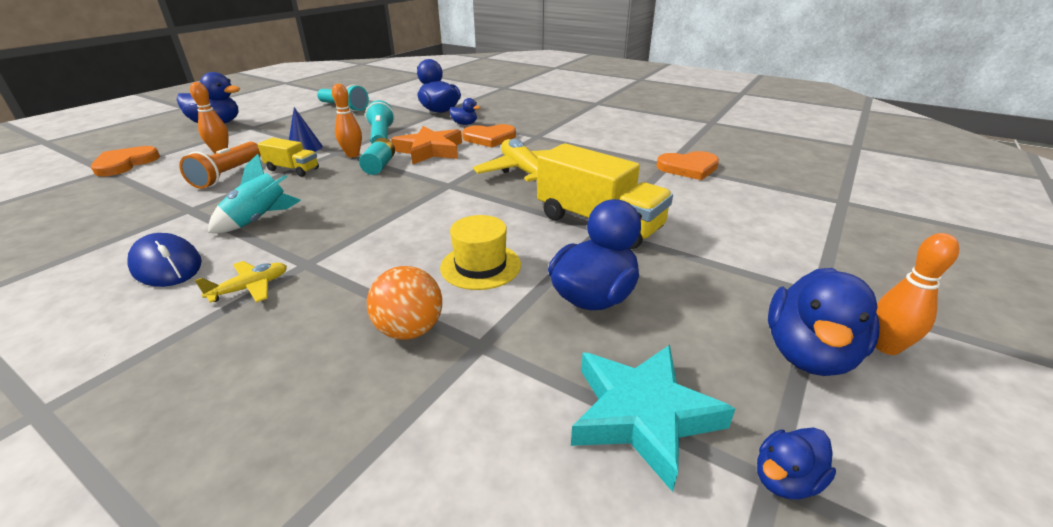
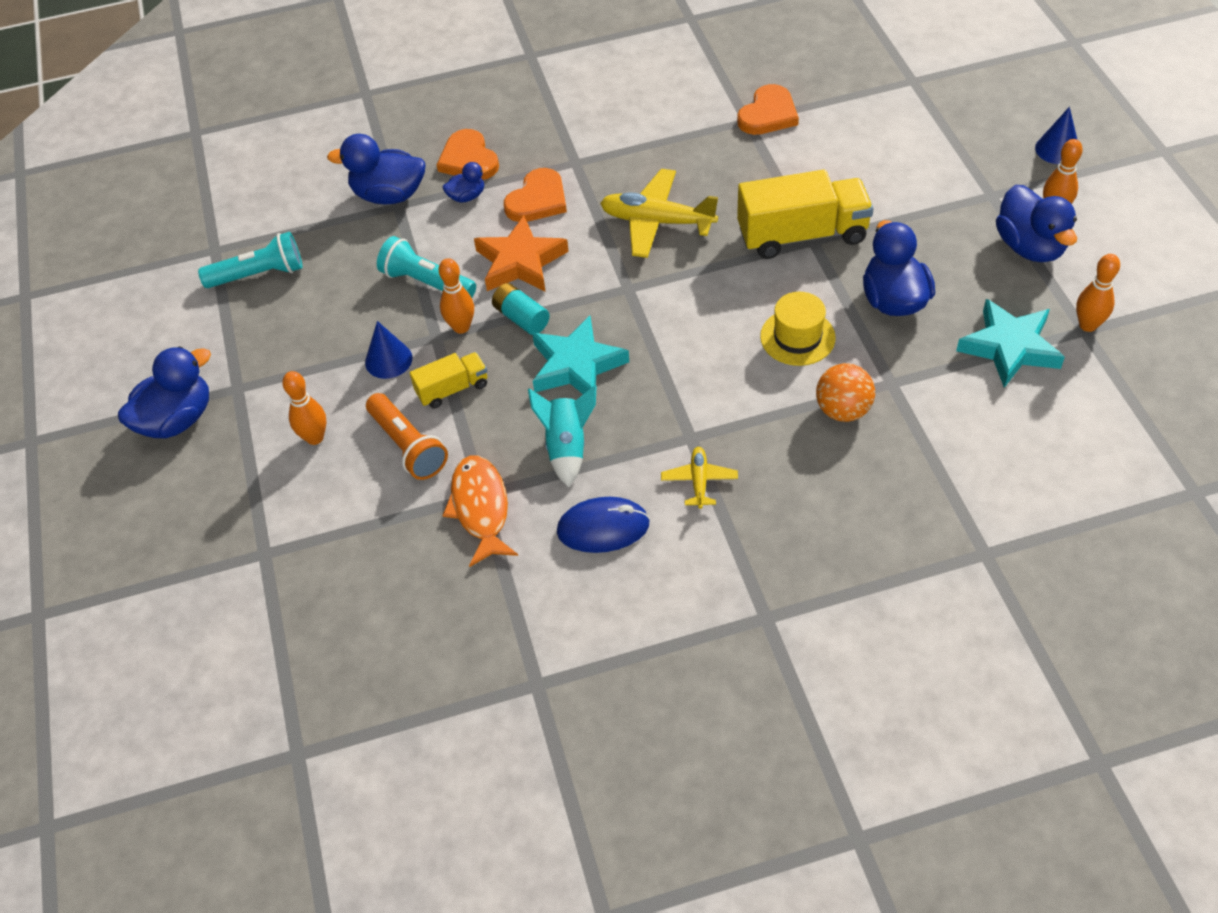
camera: 45 degrees left, 20 degrees up
orange heart [91,146,160,176] -> orange heart moved to [437,129,499,180]
blue duck [757,427,836,499] -> orange bowling pin [1076,254,1120,332]
none -> orange fish [442,455,518,567]
none -> turquoise star [532,316,629,394]
none -> blue cone [1035,107,1077,164]

